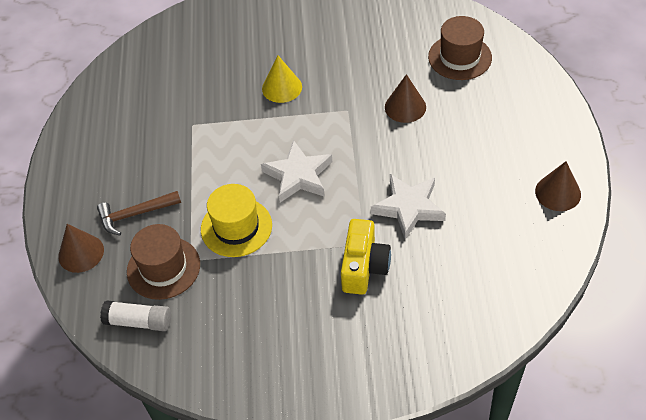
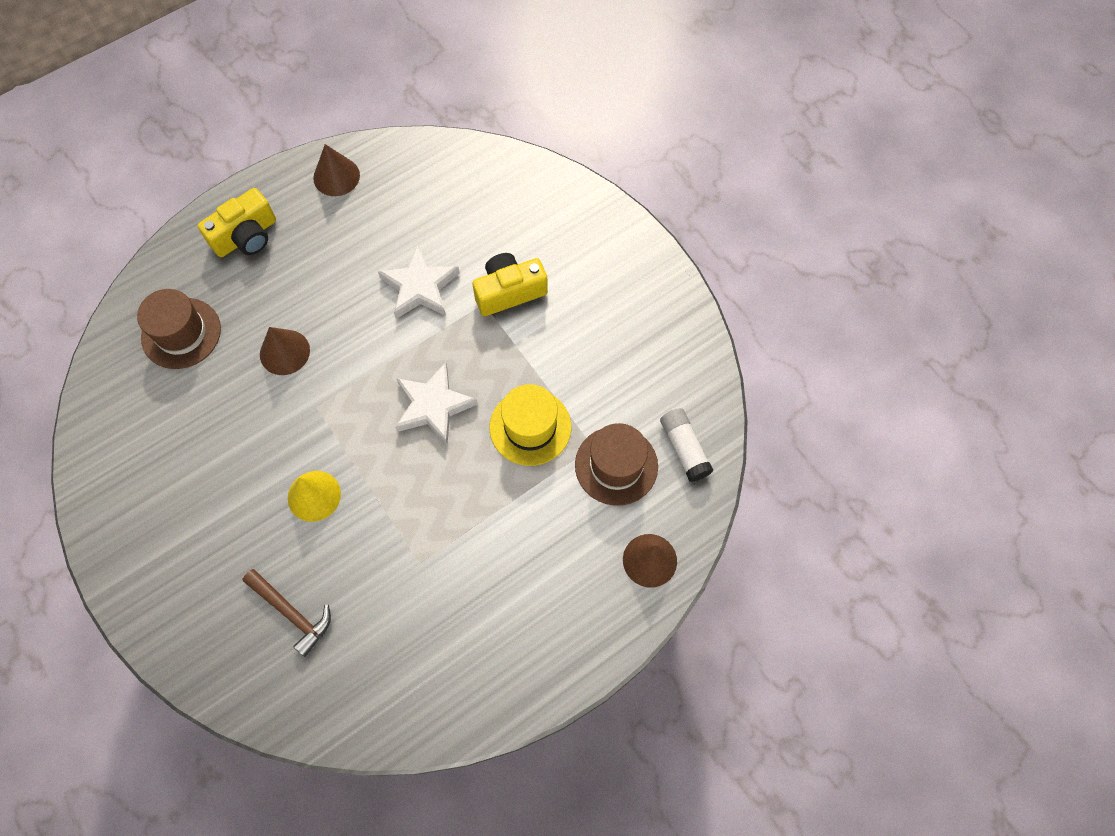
camera: 125 degrees left, 15 degrees up
brown hammer [97,191,181,235] -> brown hammer moved to [243,569,331,657]
none -> yellow camera [198,188,276,257]

